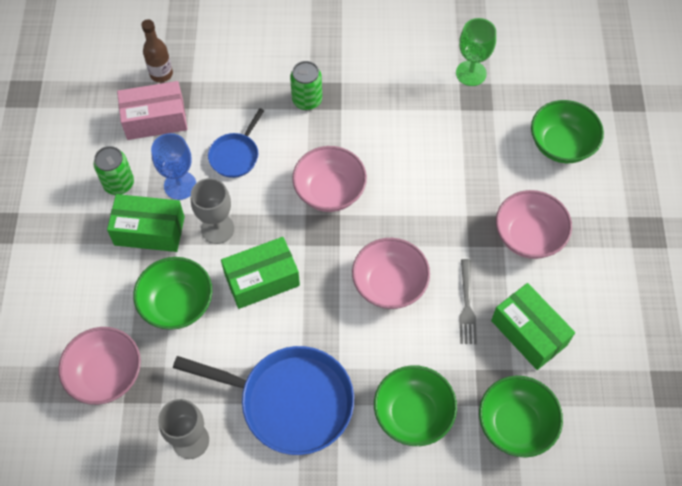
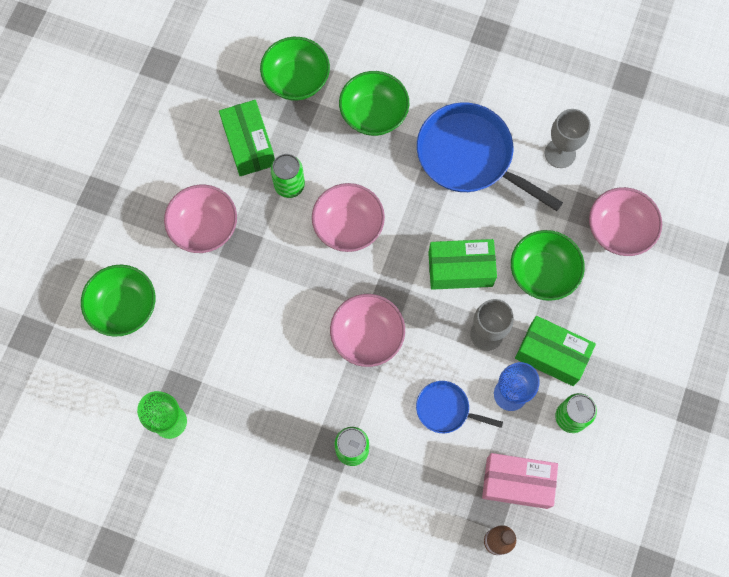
camera: 160 degrees left, 10 degrees up
blue pan [208,108,264,178] -> blue pan turned 120 degrees counterclockwise [416,381,503,433]
grey fork [459,259,477,344] -> green can [271,154,305,198]

